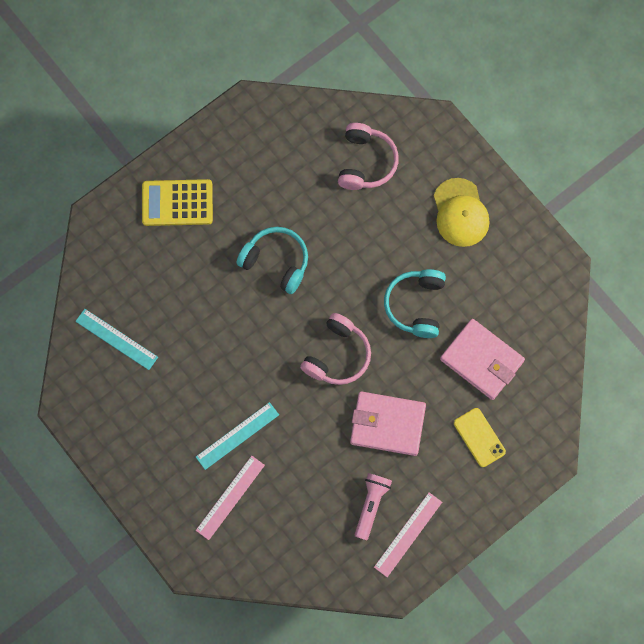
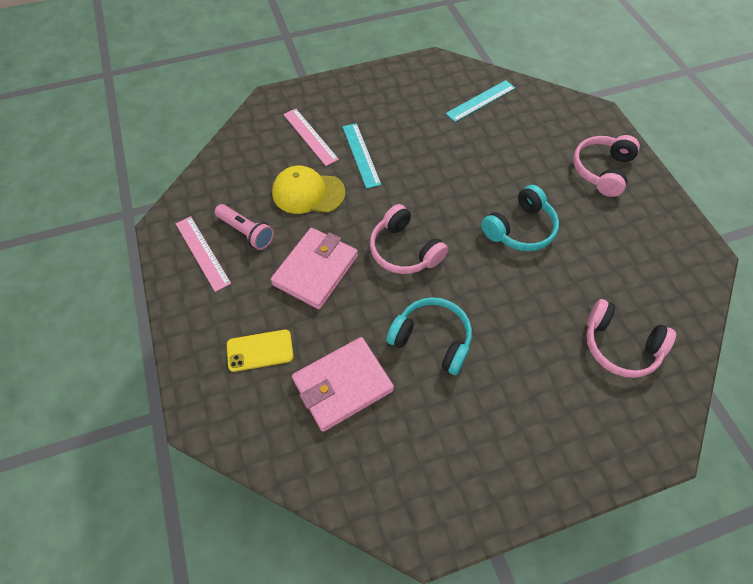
camera: 110 degrees right, 15 degrees down
yellow calculator [142,179,213,226] -> pink headphones [573,135,640,197]
yellow cap [434,178,490,247] -> yellow cap moved to [272,165,345,214]

